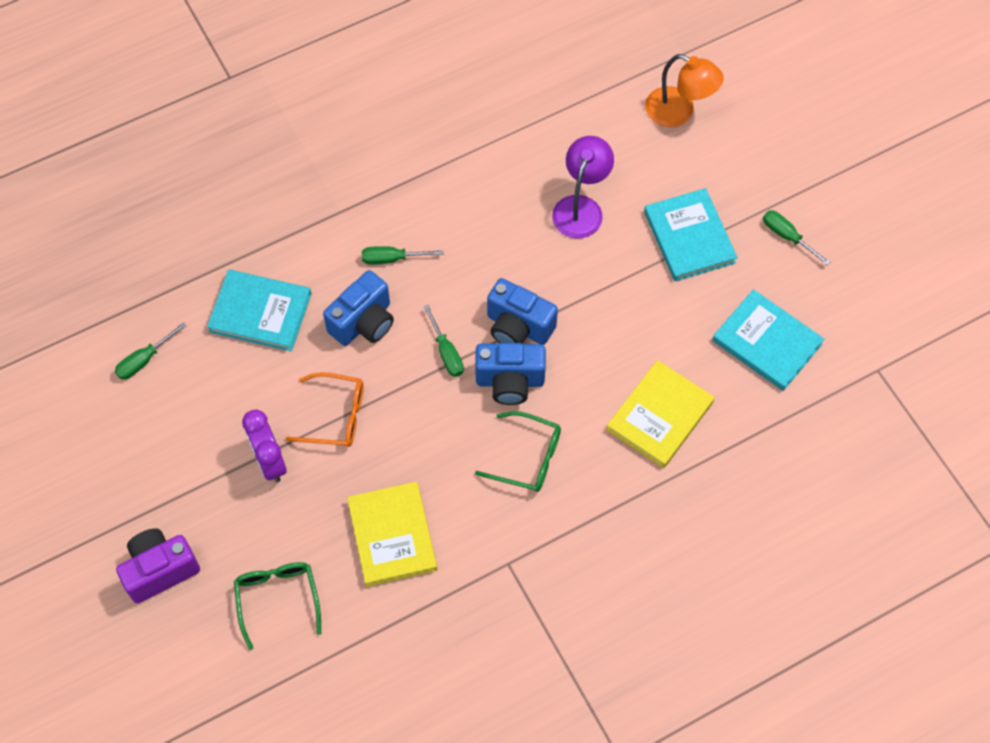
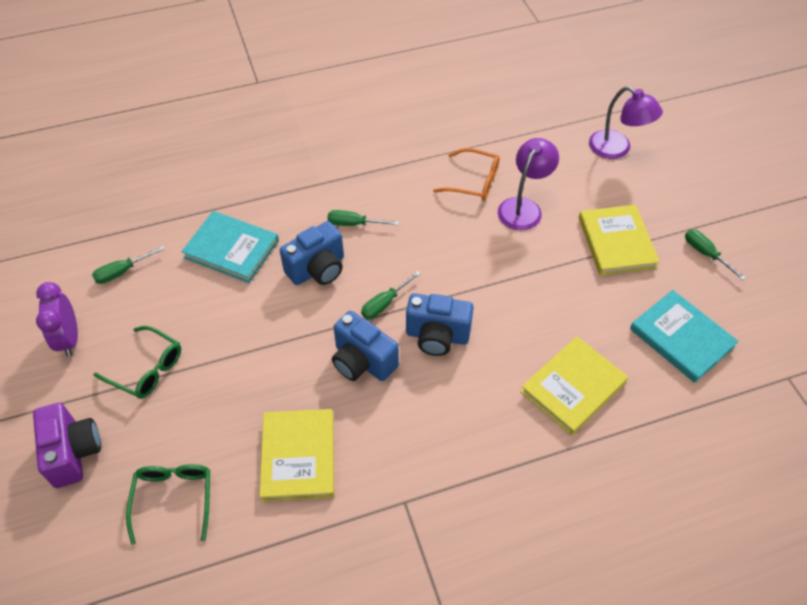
camera: 10 degrees right, 10 degrees down
purple camera [116,528,200,604] -> purple camera turned 90 degrees clockwise [33,403,101,488]
purple clock [242,410,286,482] -> purple clock moved to [36,282,78,357]
orange glasses [286,372,363,447] -> orange glasses moved to [433,148,500,201]
green screwdriver [423,305,464,377] -> green screwdriver turned 60 degrees clockwise [361,271,421,319]
green glasses [475,411,561,492] -> green glasses moved to [93,326,181,399]
blue camera [487,278,558,345] -> blue camera moved to [332,311,399,381]
turquoise book [644,188,738,281] -> yellow book [579,205,660,275]
orange lamp [645,54,724,127] -> purple lamp [589,86,663,159]

